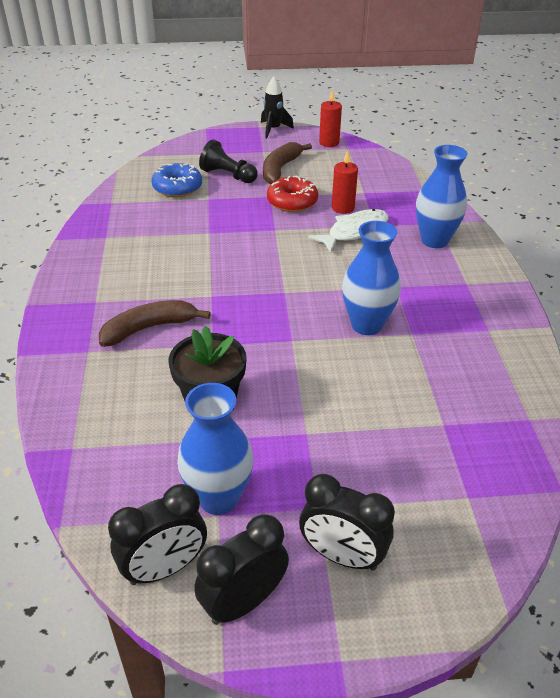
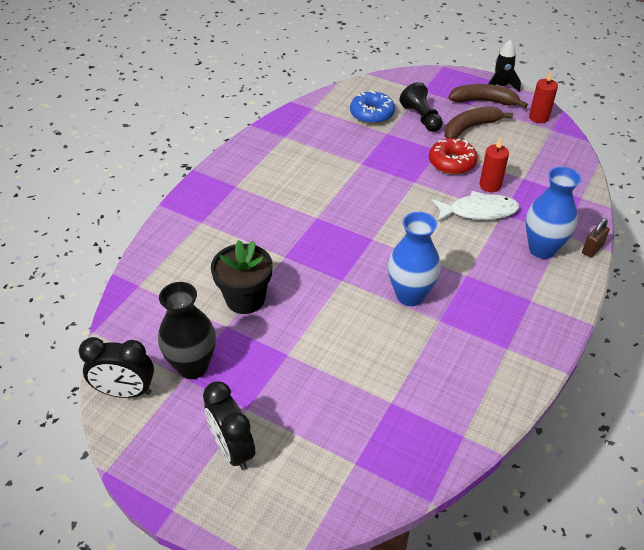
camera: 35 degrees right, 5 degrees up
brown banana [99,300,211,347] -> brown banana moved to [449,84,528,108]
blue vase [177,383,253,515] -> black vase [158,282,216,379]
black clock [194,514,289,625] -> none
none -> brown padlock [582,218,610,258]

